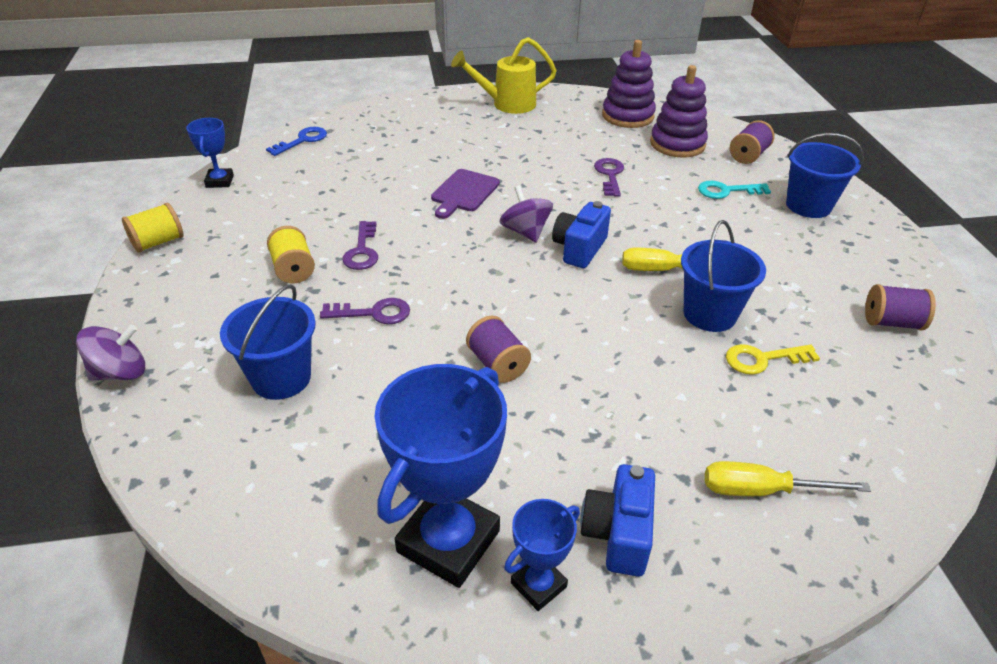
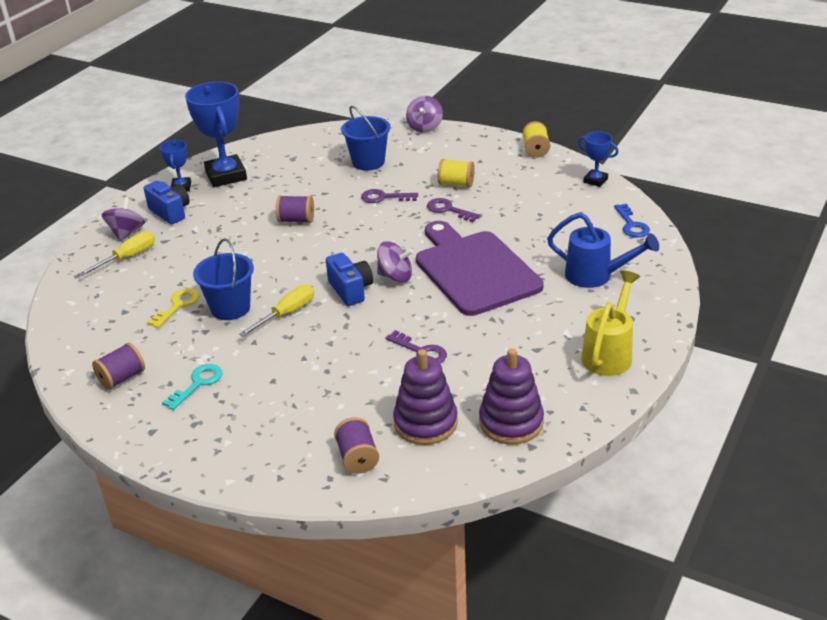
camera: 130 degrees right, 5 degrees down
purple key [320,298,410,324] -> purple key turned 60 degrees clockwise [361,189,418,203]
purple cutting board [431,169,500,219] -> purple cutting board [416,221,544,316], size x2.07
turquoise key [698,181,771,199] -> turquoise key moved to [162,364,222,410]
blue bucket [786,133,864,218] -> none
none -> purple spinning top [102,197,145,241]
none -> blue watering can [547,212,659,288]

